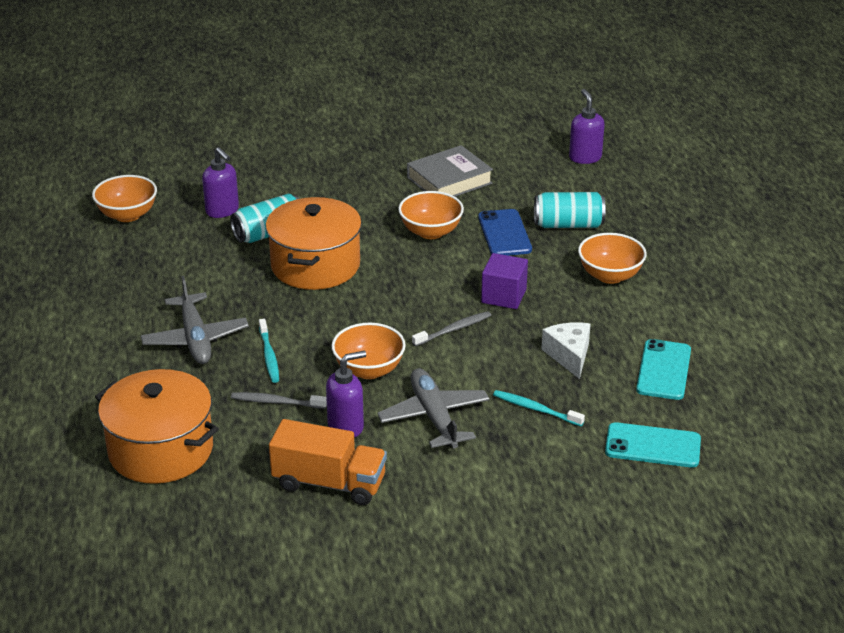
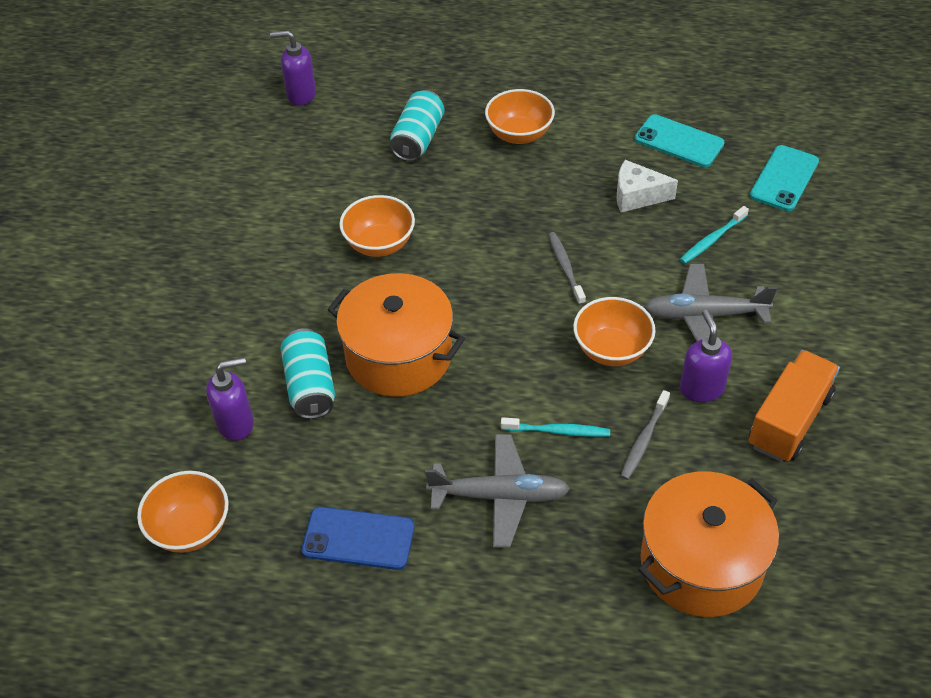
camera: 70 degrees left, 15 degrees up
grey book [407,145,493,197] -> none
blue phone [478,209,532,256] -> blue phone moved to [302,507,414,570]
purple cube [481,253,528,309] -> none

